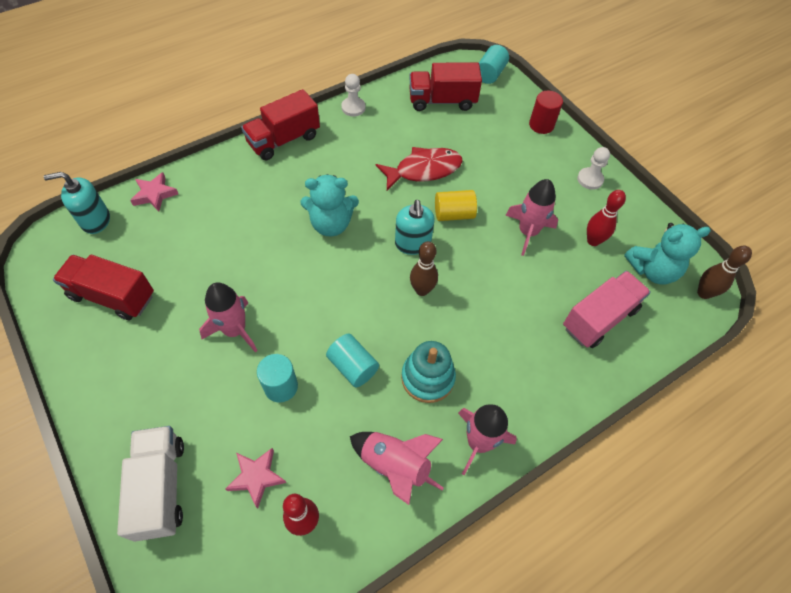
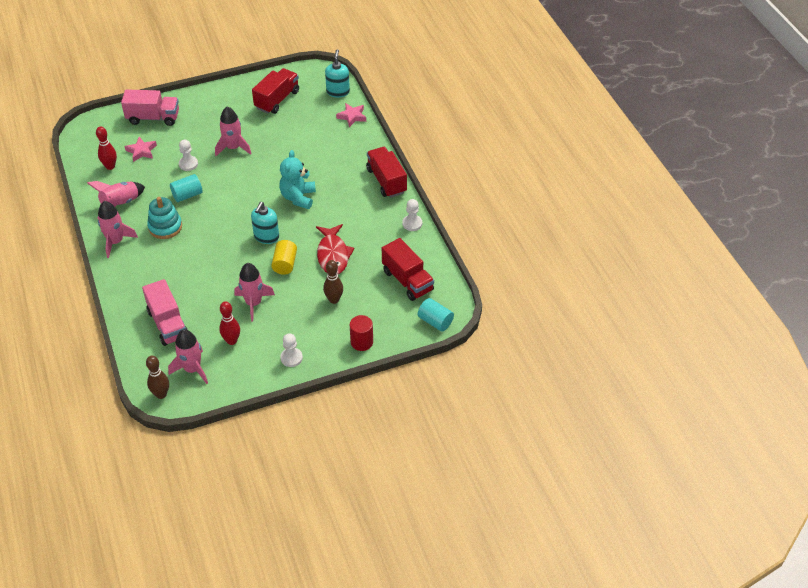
camera: 105 degrees right, 10 degrees down
white truck [117,426,184,542] -> pink truck [121,89,179,126]
turquoise cylinder [257,354,298,402] -> white pawn [179,139,198,171]
turquoise soap dispenser [395,200,434,255] -> turquoise soap dispenser turned 75 degrees counterclockwise [251,202,279,244]
red truck [409,63,482,111] -> red truck turned 135 degrees clockwise [382,238,434,301]
brown bowling pin [410,241,438,296] -> brown bowling pin moved to [323,260,343,304]
turquoise teddy bear [624,223,711,285] -> pink rocket [168,329,208,384]

